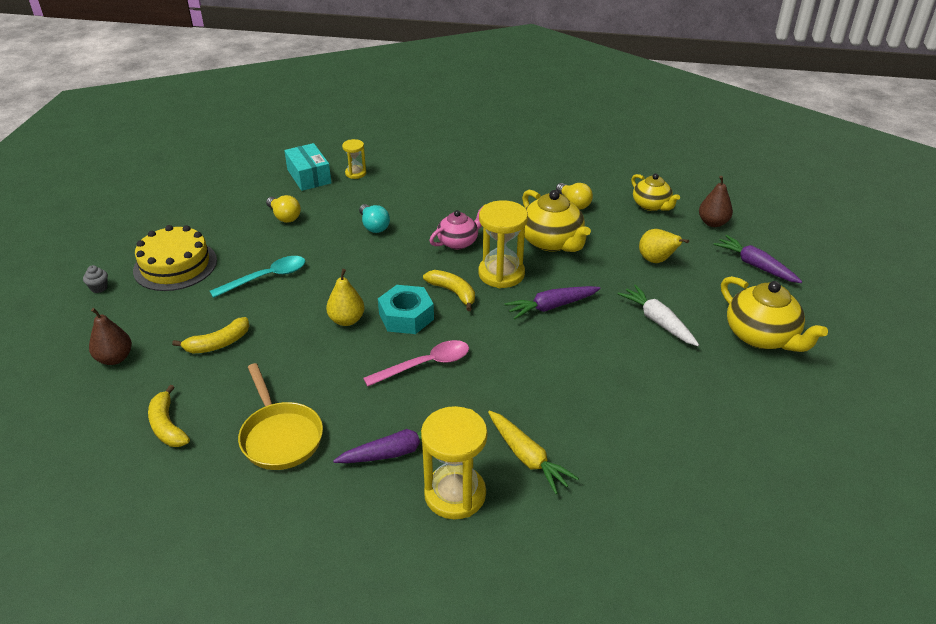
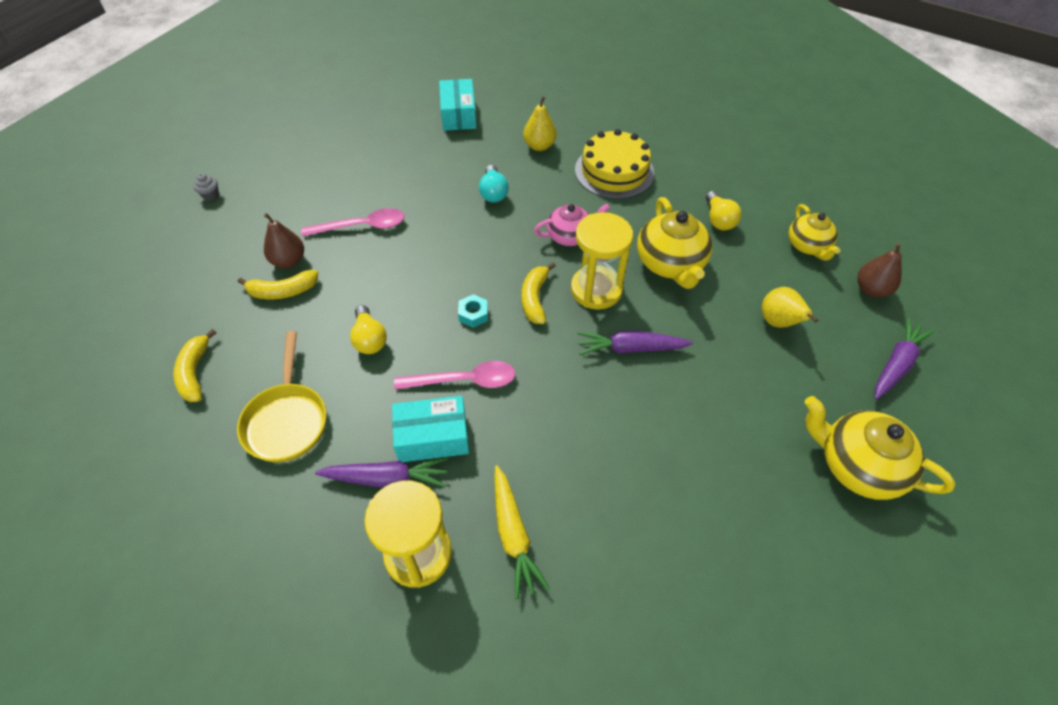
camera: 20 degrees right, 15 degrees up
brown pear [89,308,132,365] -> brown pear moved to [264,213,304,268]
yellow cake [133,225,217,291] -> yellow cake moved to [575,129,654,199]
turquoise spoon [210,256,305,298] -> pink spoon [301,208,405,237]
yellow light bulb [266,195,301,223] -> yellow light bulb moved to [350,305,387,354]
yellow pear [326,269,365,326] -> yellow pear moved to [523,96,557,151]
yellow hourglass [342,139,366,179] -> none
turquoise nut [378,285,434,334] -> turquoise nut [458,294,488,328], size x0.54
yellow banana [423,270,475,311] -> yellow banana turned 150 degrees counterclockwise [522,263,556,324]
white carrot [618,285,699,346] -> none
purple carrot [713,235,802,283] -> purple carrot turned 60 degrees clockwise [875,317,935,399]
yellow teapot [721,276,828,352] -> yellow teapot turned 135 degrees clockwise [805,396,955,500]
none -> turquoise box [392,396,469,462]

